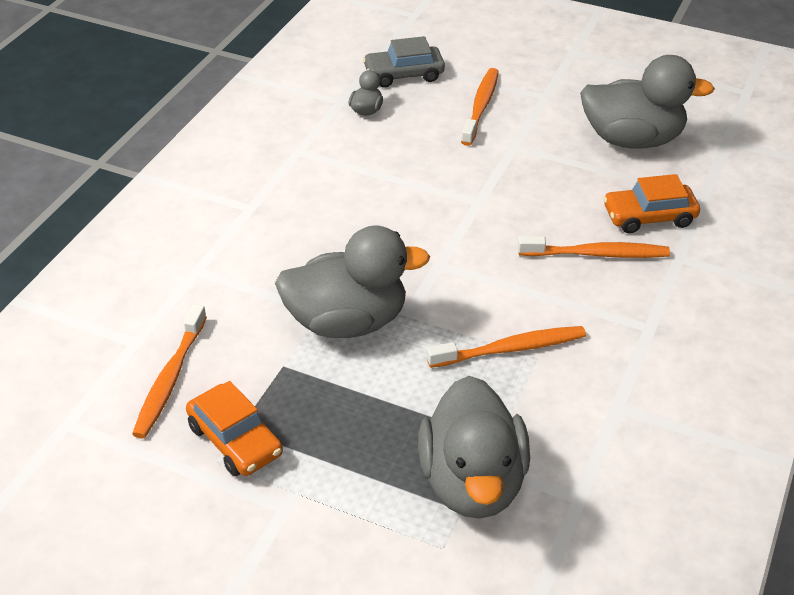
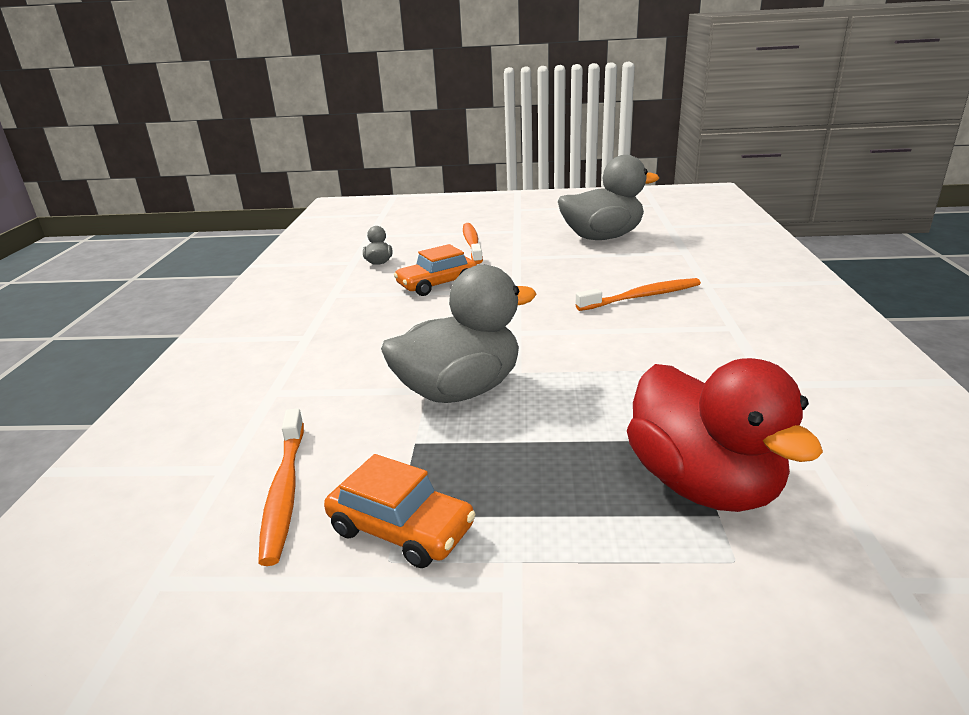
camera: 20 degrees left, 15 degrees down
grey car [363,36,445,88] -> none
grey duck [418,376,530,519] -> red duck [627,358,823,512]
orange toothbrush [427,326,586,368] -> none
orange car [603,174,700,233] -> orange car moved to [394,244,477,296]

